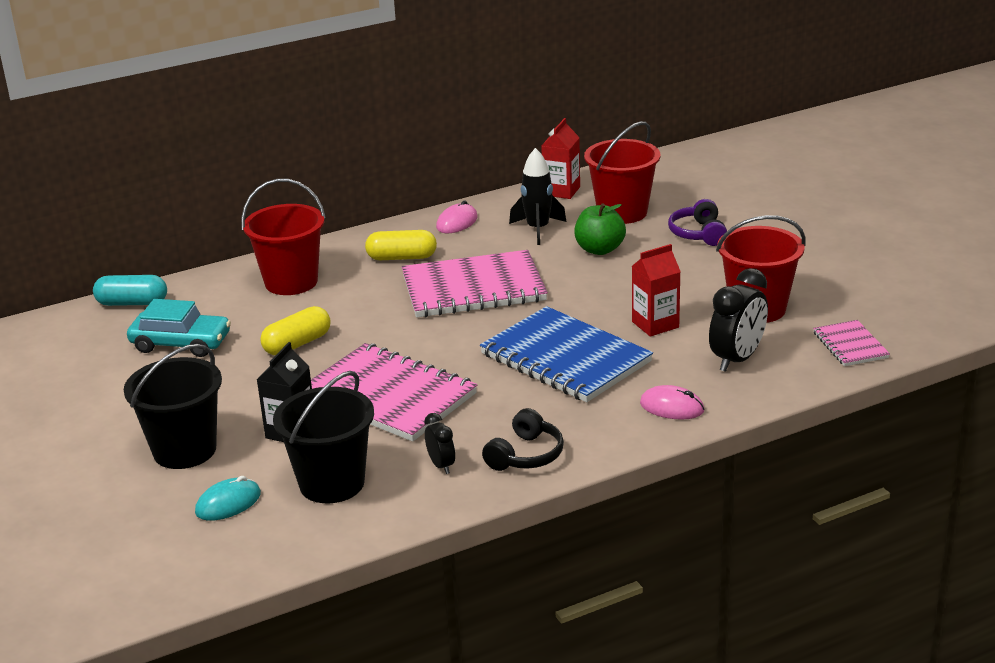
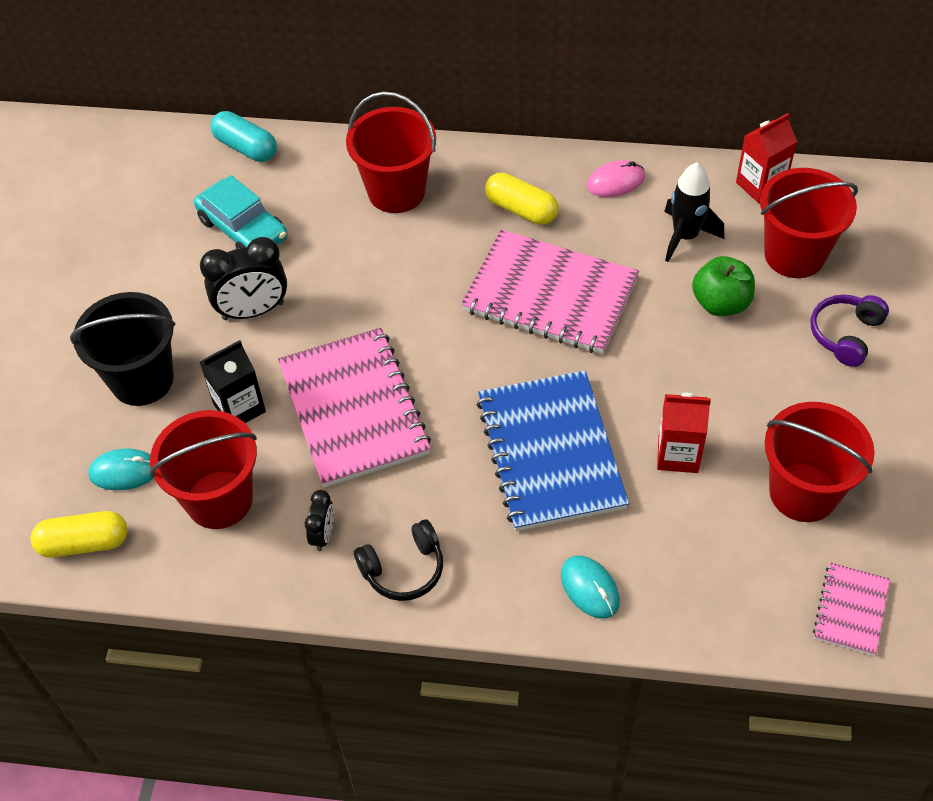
camera: 35 degrees right, 25 degrees up
yellow capsule [260,306,331,355] -> yellow capsule moved to [30,511,128,557]
black bucket [273,371,374,503] -> red bucket [150,410,257,529]
pink mouse [640,385,704,420] -> turquoise mouse [561,555,620,619]
black clock [709,268,768,372] -> black clock moved to [200,237,287,320]

